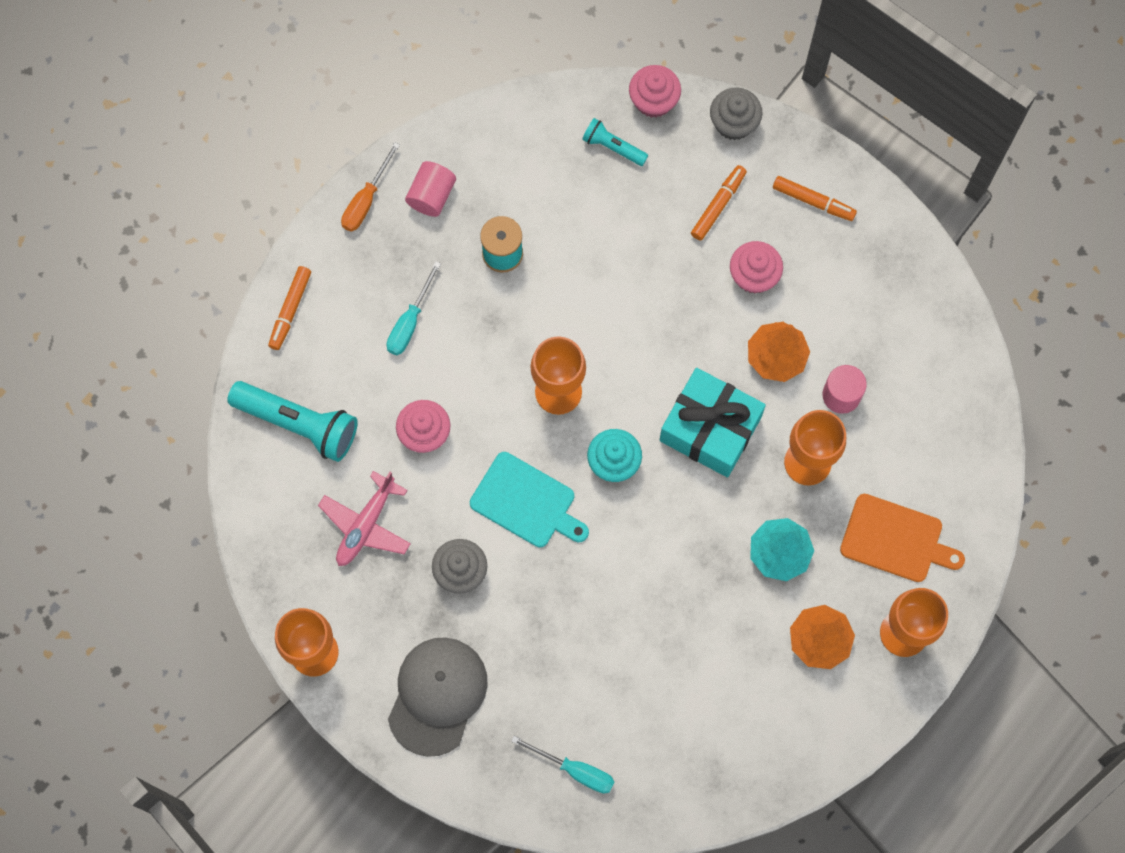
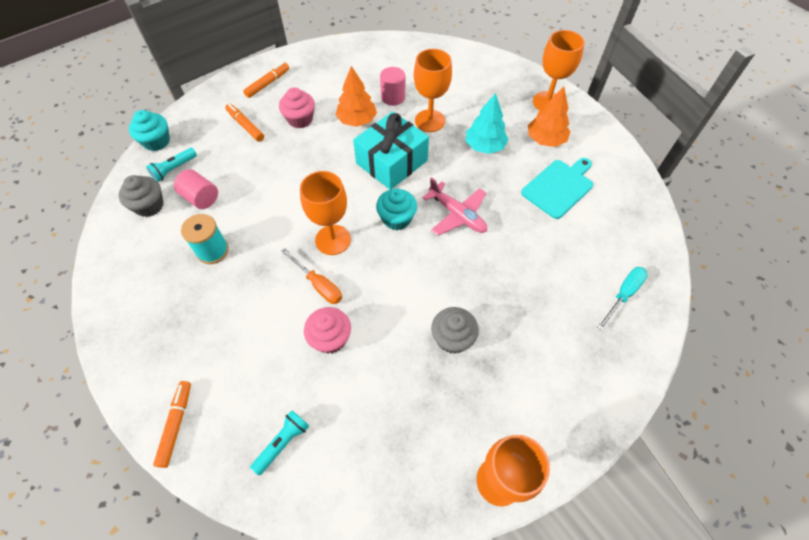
camera: 75 degrees left, 15 degrees down
turquoise flashlight [227,381,358,462] -> turquoise flashlight [250,410,309,475], size x0.53
orange marker [268,266,311,350] -> orange marker turned 120 degrees counterclockwise [153,381,191,468]
pink plane [318,471,411,566] -> pink plane moved to [422,177,487,236]
orange screwdriver [341,142,400,232] -> orange screwdriver moved to [281,248,342,304]
turquoise screwdriver [387,261,441,355] -> none
grey cap [388,637,488,757] -> none
pink cylinder [405,161,456,217] -> pink cylinder moved to [174,169,218,209]
turquoise cutting board [470,452,589,547] -> turquoise cutting board moved to [521,158,593,219]
pink cupcake [629,65,681,118] -> turquoise cupcake [129,110,170,151]
grey cupcake [710,87,763,140] -> grey cupcake moved to [118,175,164,217]
orange cutting board [840,494,965,582] -> none

